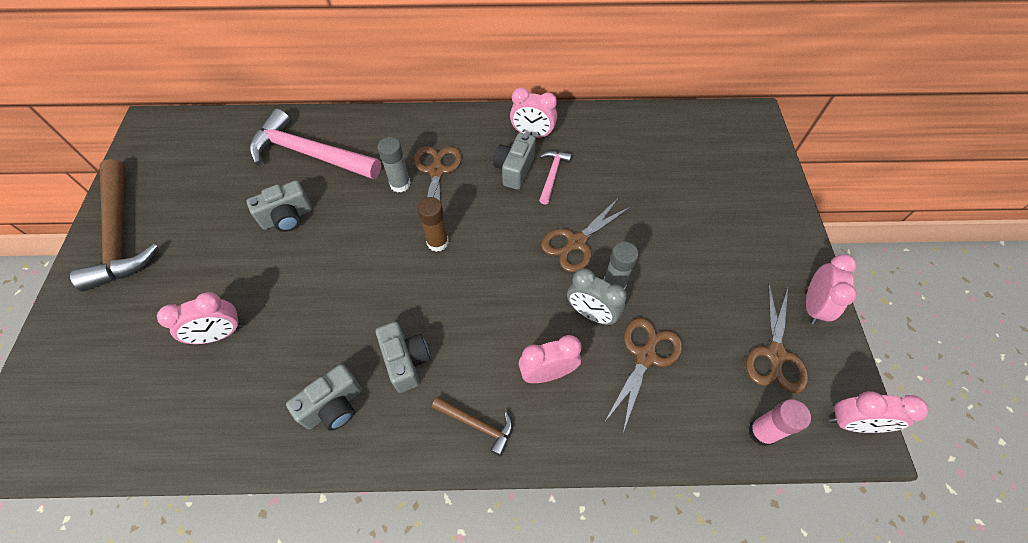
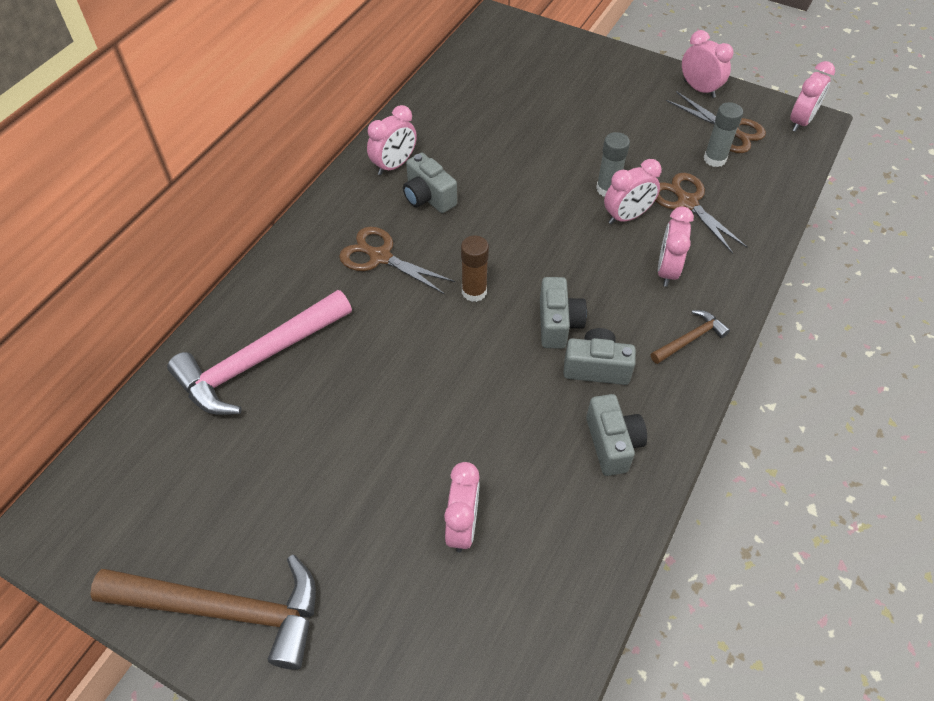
camera: 60 degrees left, 5 degrees down
grey camera [246,181,312,232] -> grey camera moved to [540,277,587,348]
grey glue stick [377,137,411,193] -> grey glue stick moved to [704,102,743,167]
pink hammer [539,151,572,205] -> none
brown scissors [541,198,632,272] -> none
grey clock [567,268,627,325] -> pink clock [604,159,662,224]
pink glue stick [748,399,811,446] -> none

